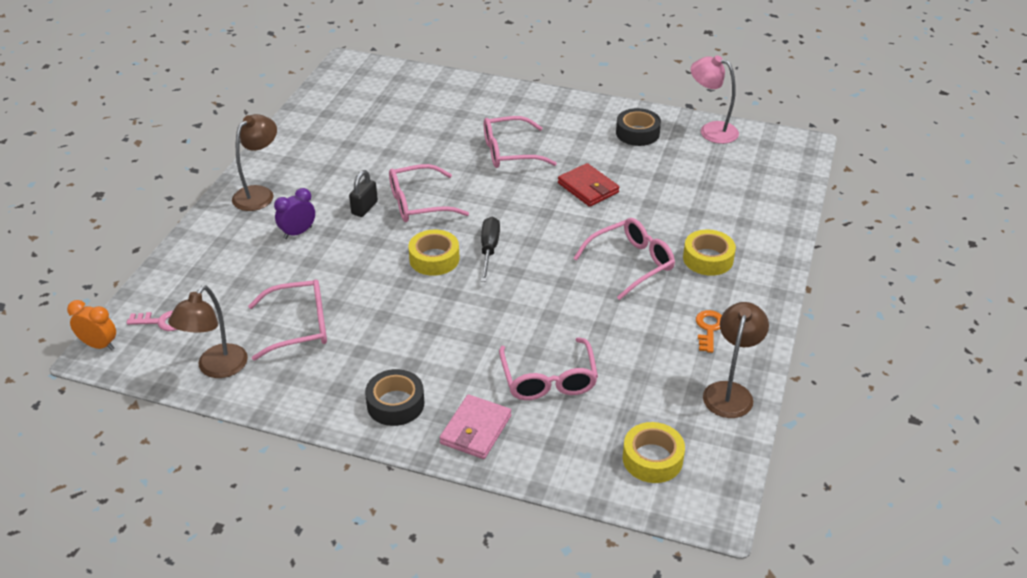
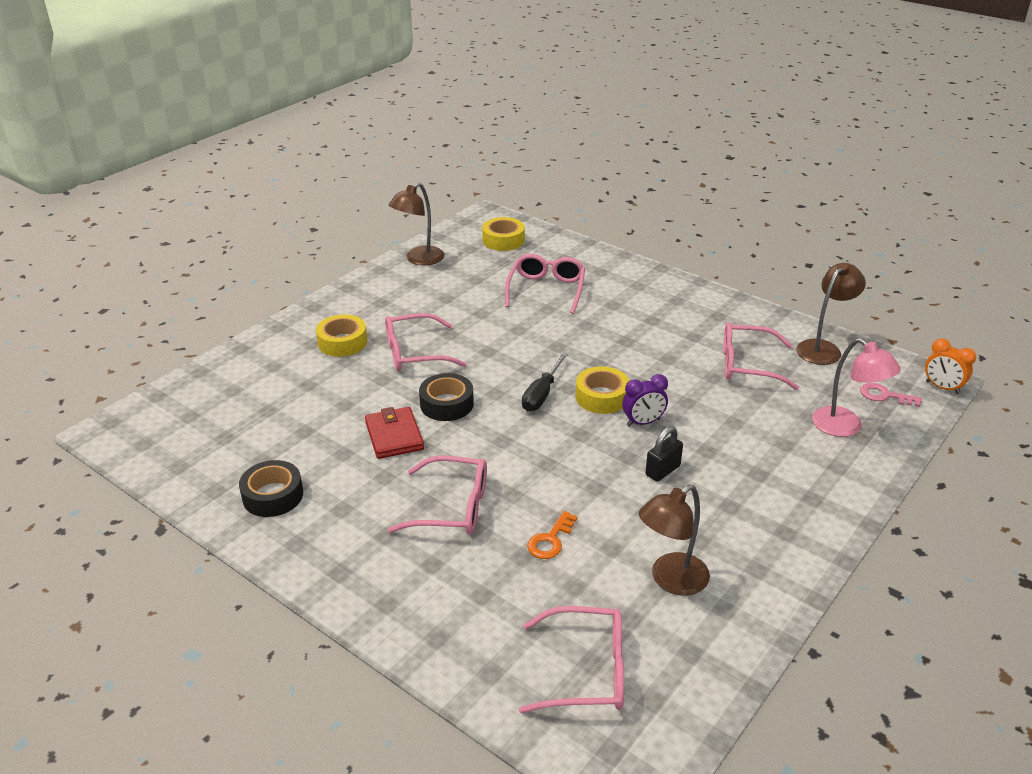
camera: 160 degrees left, 5 degrees down
brown lamp [232,114,277,211] -> brown lamp moved to [639,484,710,595]
purple clock [274,188,315,239] -> purple clock moved to [622,374,668,427]
black tape [365,369,424,426] -> black tape moved to [419,373,474,421]
pink glasses [389,164,469,222] -> pink glasses moved to [519,606,624,713]
pink wallet [440,394,511,459] -> none
pink lamp [691,55,739,144] -> pink lamp moved to [812,338,901,437]
orange key [696,310,722,353] -> orange key moved to [527,511,577,559]

